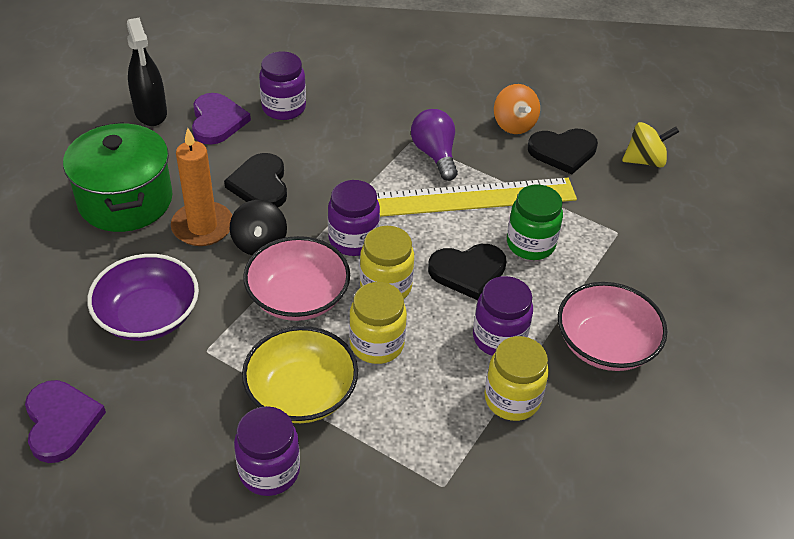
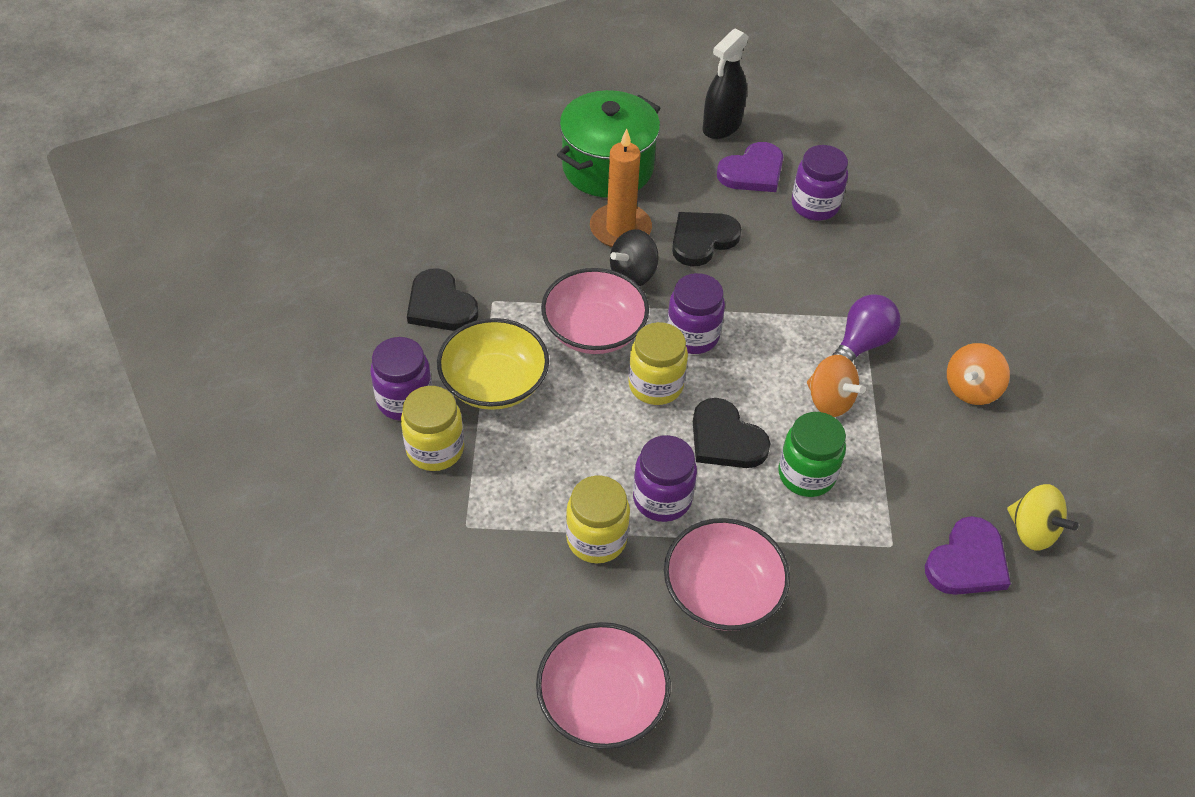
camera: 60 degrees right, 5 degrees up
purple heart [25,380,106,463] -> purple heart moved to [925,516,1011,595]
purple bowl [87,254,199,341] -> none
yellow jar [349,282,407,364] -> yellow jar moved to [401,386,464,471]
yellow ruler [377,178,577,217] -> orange spinning top [807,355,865,417]
black heart [528,129,598,175] -> black heart moved to [407,268,478,331]
none -> pink bowl [536,622,671,749]

